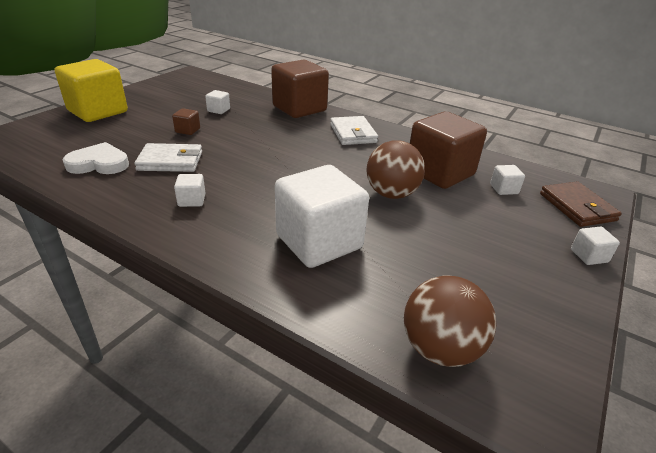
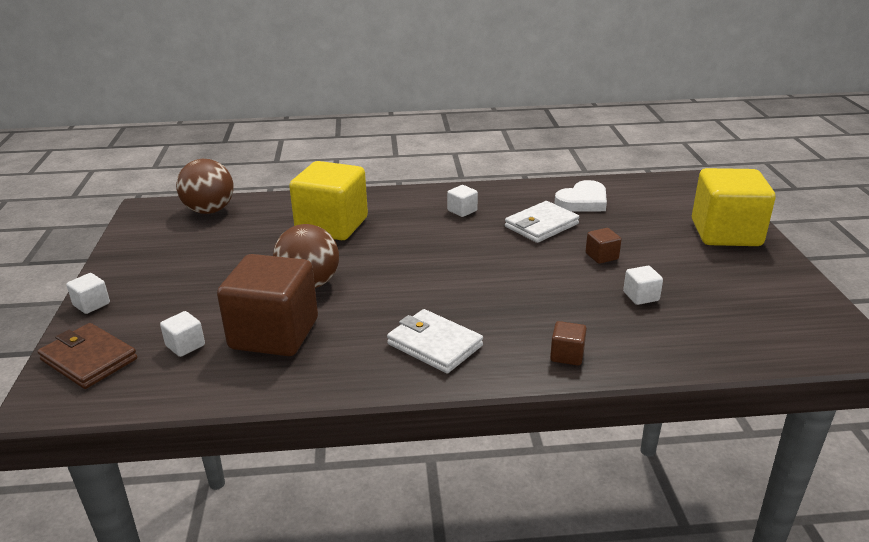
camera: 145 degrees right, 5 degrees down
brown cube [271,60,329,118] -> brown cube [550,321,587,365], size x0.41
white cube [275,165,369,268] -> yellow cube [289,161,368,240]

